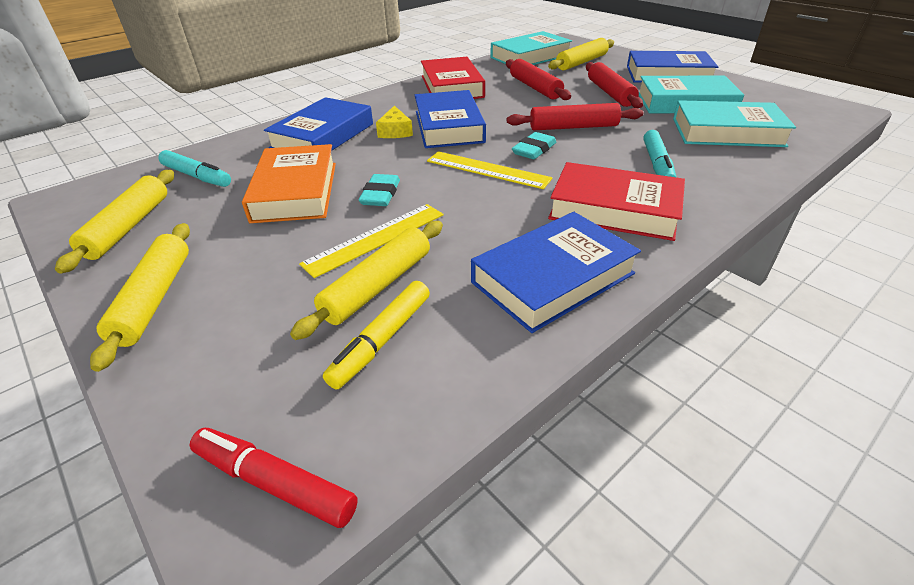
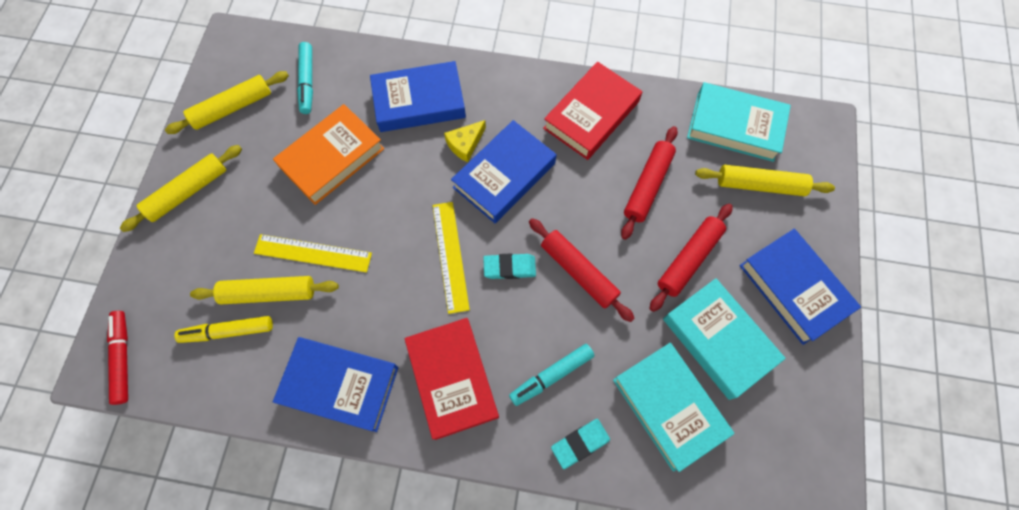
camera: 50 degrees right, 30 degrees up
turquoise eraser [358,174,400,206] -> turquoise eraser moved to [551,419,610,469]

